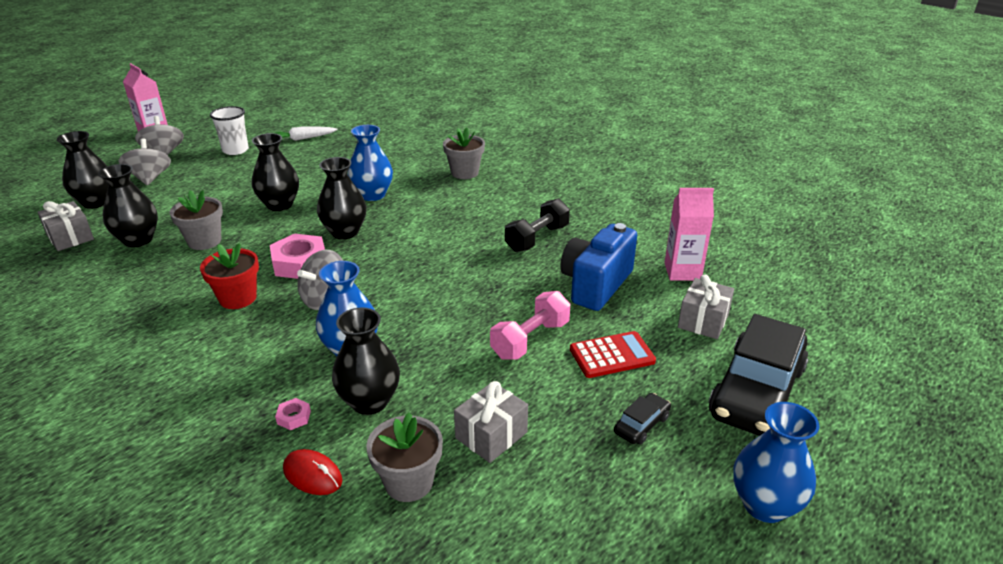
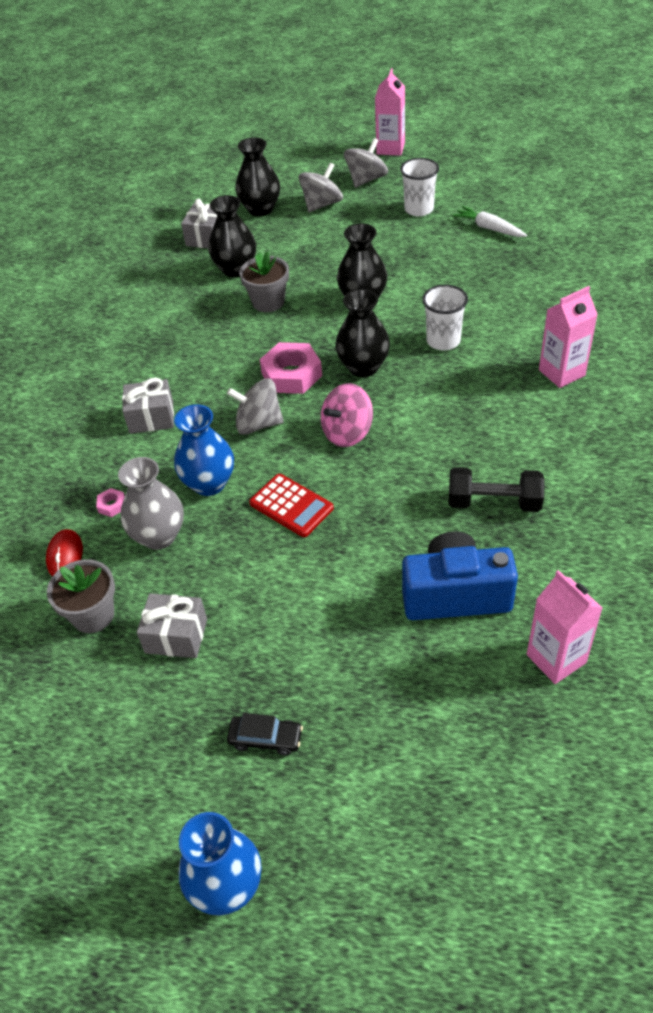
camera: 60 degrees right, 15 degrees up
red flower pot [200,243,259,309] -> none
black vase [332,307,400,415] -> grey vase [118,457,184,550]
blue vase [348,125,393,201] -> white cup [422,285,468,350]
grey flower pot [443,127,485,179] -> pink carton [539,286,598,388]
pink dumbbell [490,291,570,360] -> none
red calculator [570,331,656,378] -> red calculator moved to [249,474,334,537]
grey gift [678,275,734,339] -> grey gift moved to [122,378,174,434]
black car [708,314,808,436] -> none
none -> pink spinning top [321,383,373,447]

